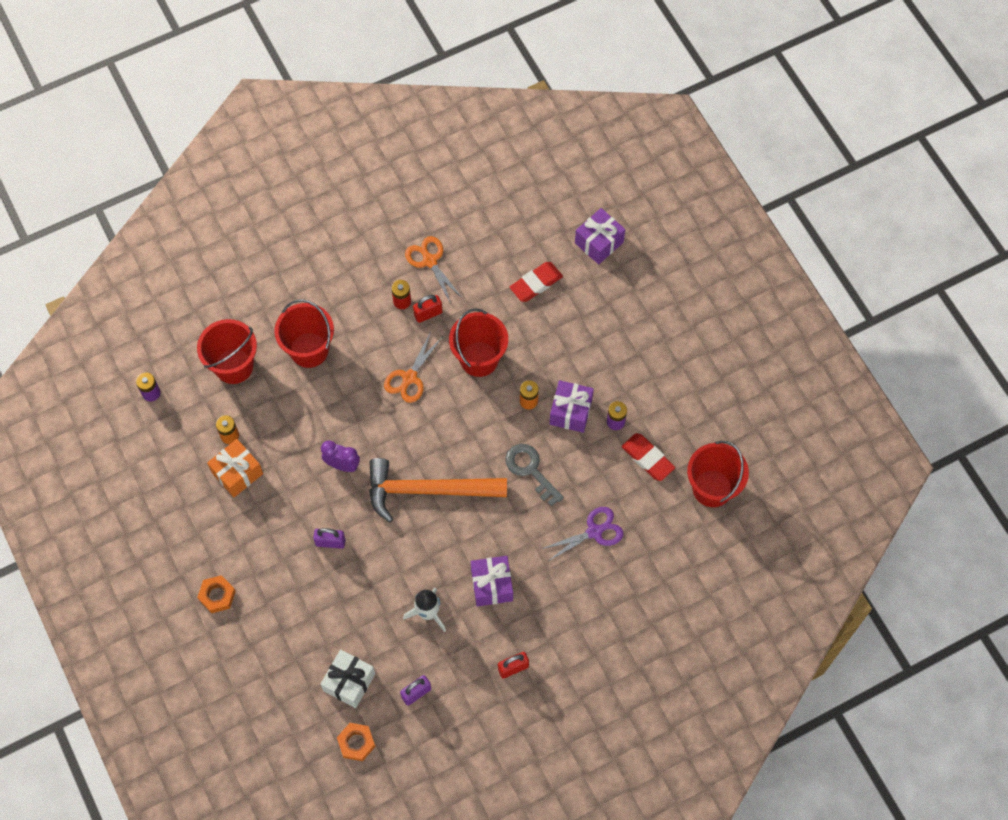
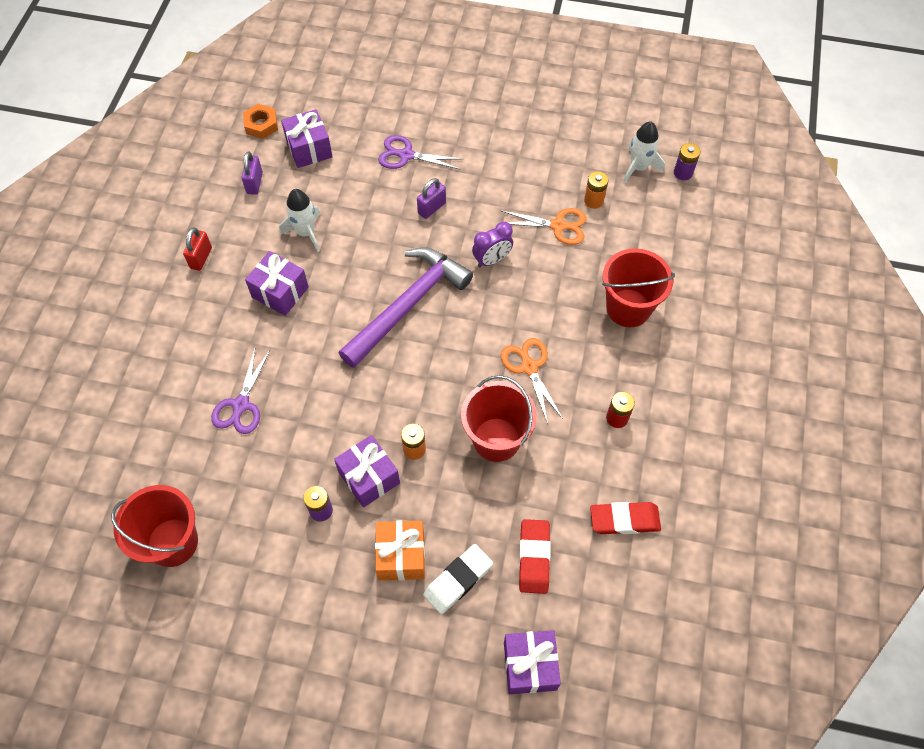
camera: 130 degrees right, 5 degrees down
red bucket [197,319,257,384] -> none
orange nut [197,575,236,613] -> none
orange gift [207,439,263,497] -> orange gift moved to [375,520,425,581]
white gift [321,650,375,708] -> purple gift [281,109,332,168]
orange hammer [369,458,507,523] -> purple hammer [339,247,473,368]
orange scissors [405,236,463,304] -> orange scissors moved to [500,208,587,245]
red padlock [413,295,442,323] -> none
grey key [505,444,564,507] -> none
red eraser [622,433,675,481] -> red eraser moved to [590,502,661,534]
none -> purple scissors [378,135,463,170]
none -> white eraser [423,544,493,614]
none -> white rocket [623,121,665,184]

